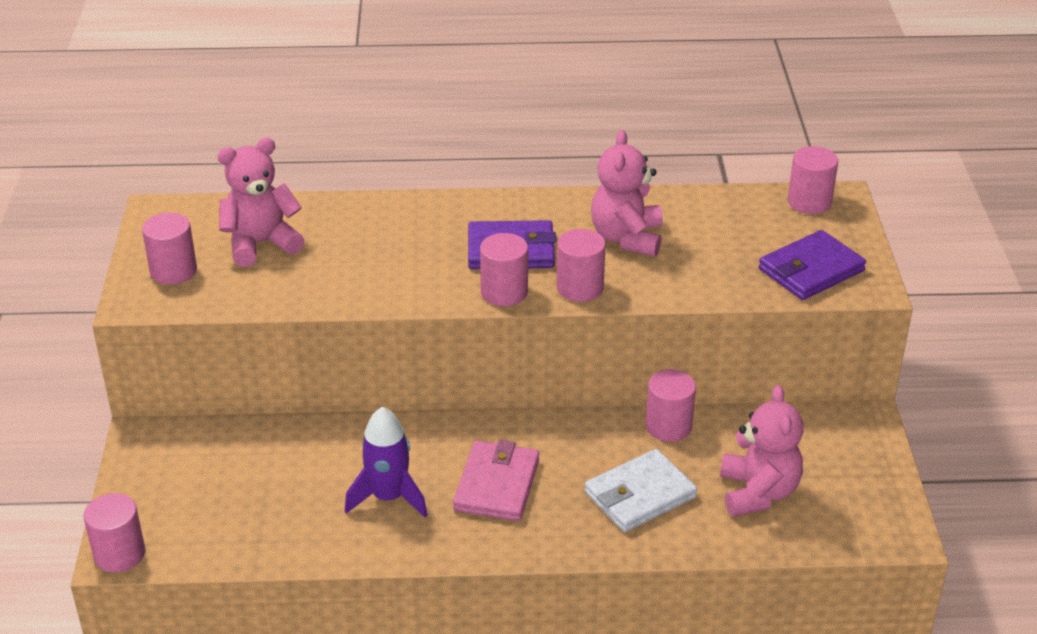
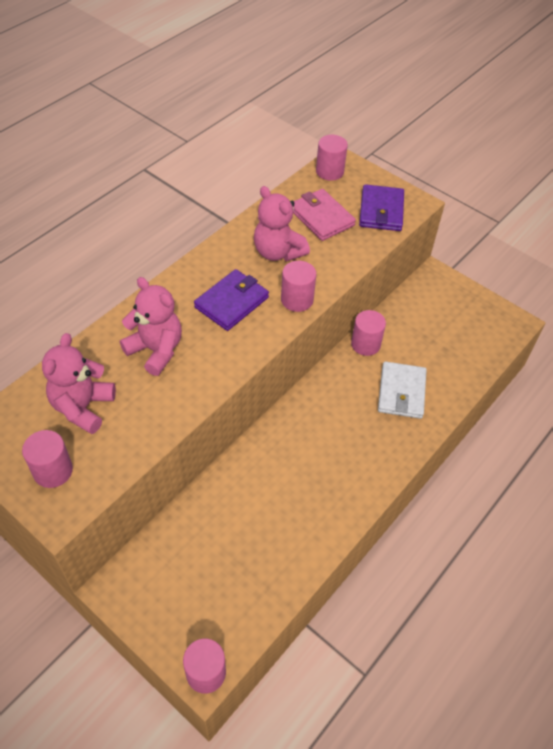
camera: 50 degrees left, 15 degrees up
purple rocket [345,407,427,517] -> none
pink wallet [453,440,539,521] -> pink wallet moved to [293,189,356,241]
pink cylinder [480,233,528,306] -> none
pink teddy bear [720,385,804,517] -> pink teddy bear moved to [120,277,182,376]

